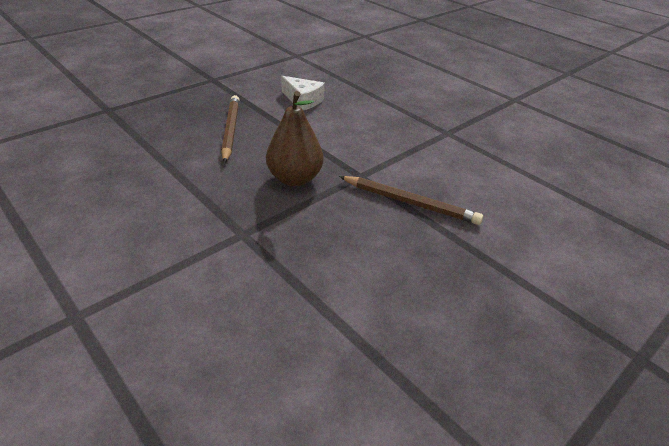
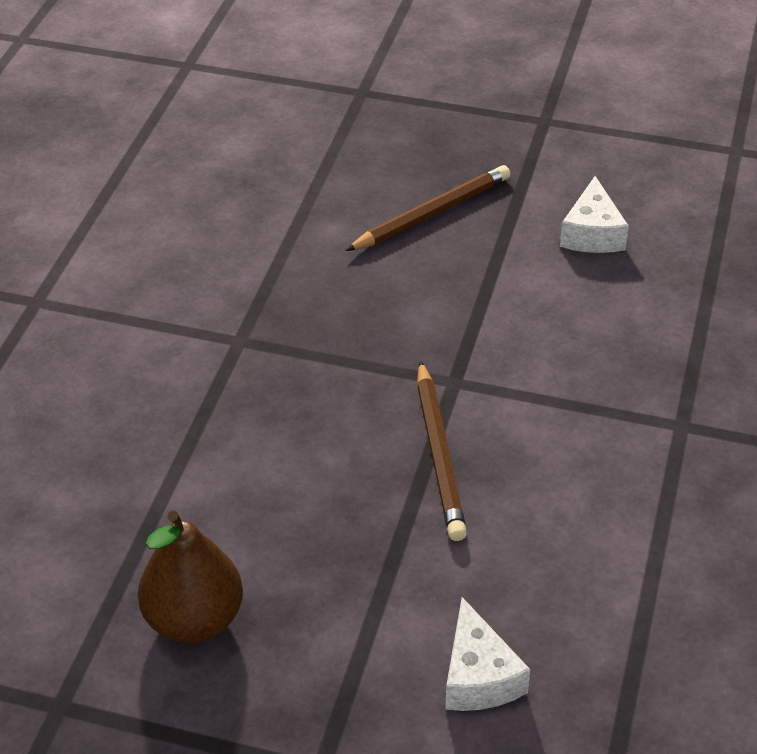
camera: 60 degrees right, 5 degrees up
brown pear [266,91,323,186] -> brown pear moved to [138,511,243,643]
none -> white cheese [445,597,530,711]

